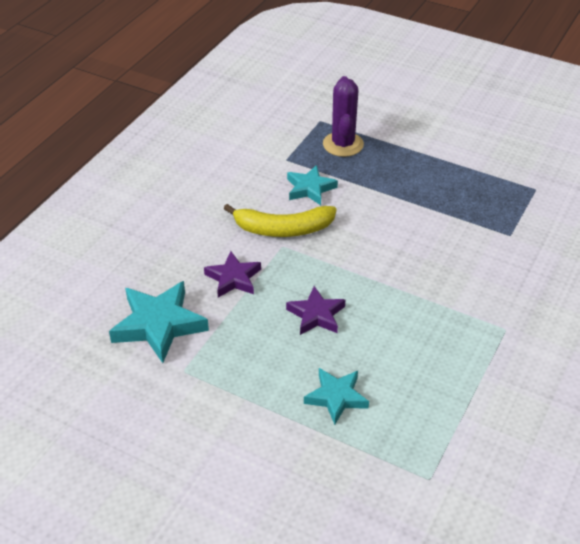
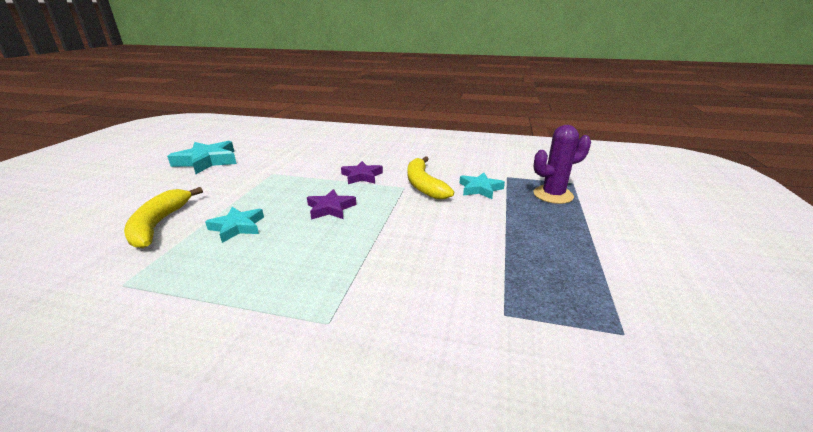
camera: 75 degrees right, 15 degrees down
turquoise star [109,281,209,363] -> turquoise star moved to [167,141,237,174]
none -> yellow banana [124,187,203,248]

